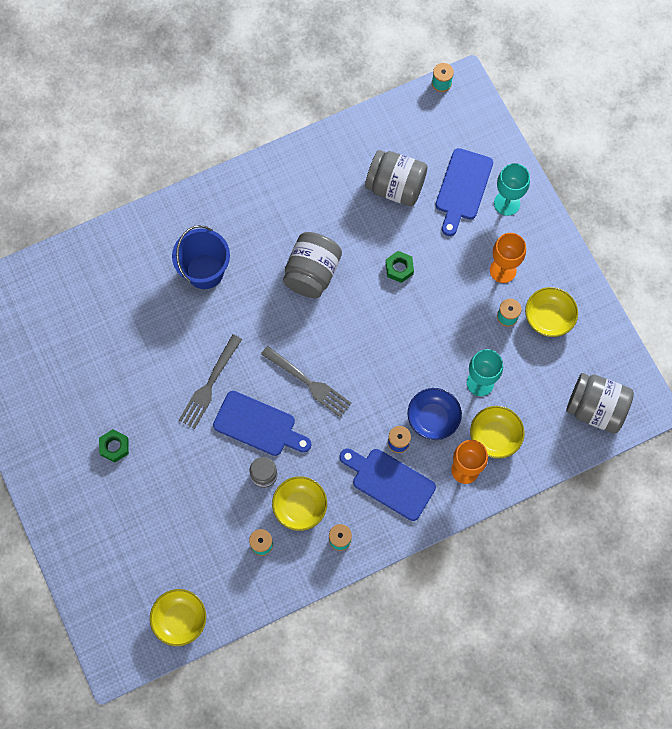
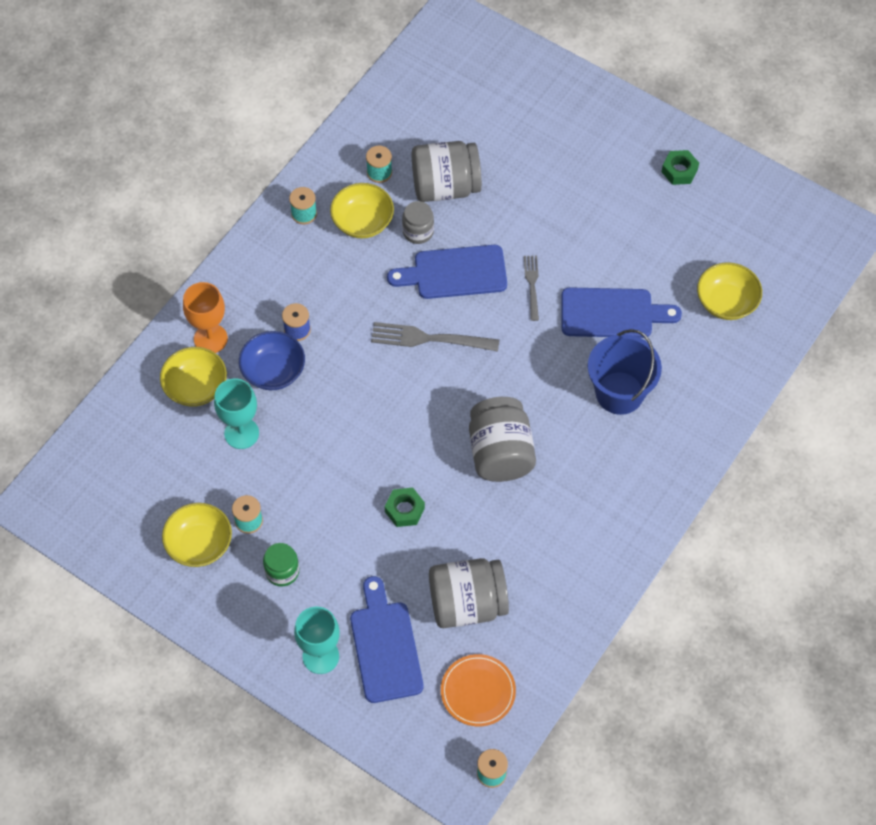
camera: 150 degrees right, 10 degrees down
green nut [99,429,129,462] -> green nut moved to [661,150,699,185]
yellow bowl [150,589,206,646] -> yellow bowl moved to [697,262,762,320]
grey fork [179,334,242,429] -> grey fork [524,255,539,321], size x0.60
blue cutting board [340,448,436,521] -> blue cutting board moved to [561,287,682,338]
orange goblet [490,233,526,283] -> green jar [263,543,299,586]
grey jar [566,373,634,433] -> grey jar moved to [412,141,482,202]
none -> orange plate [441,654,516,726]

